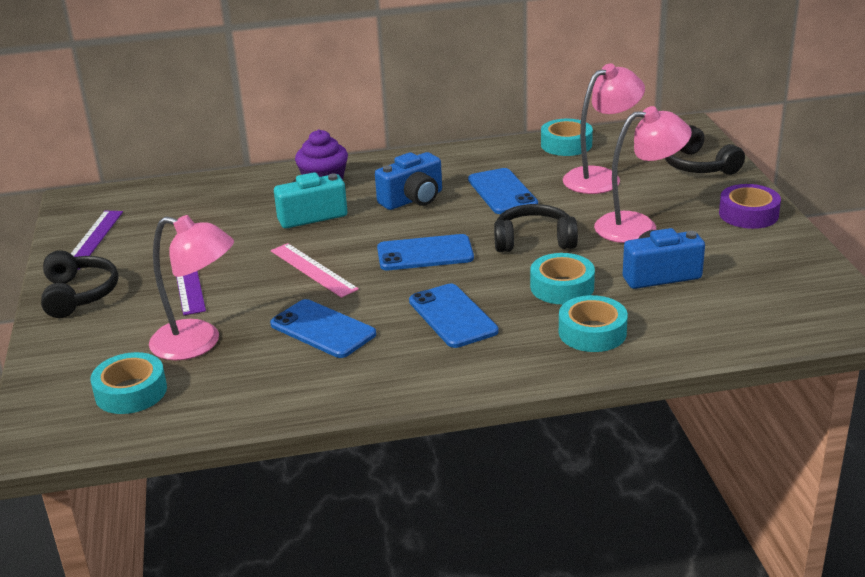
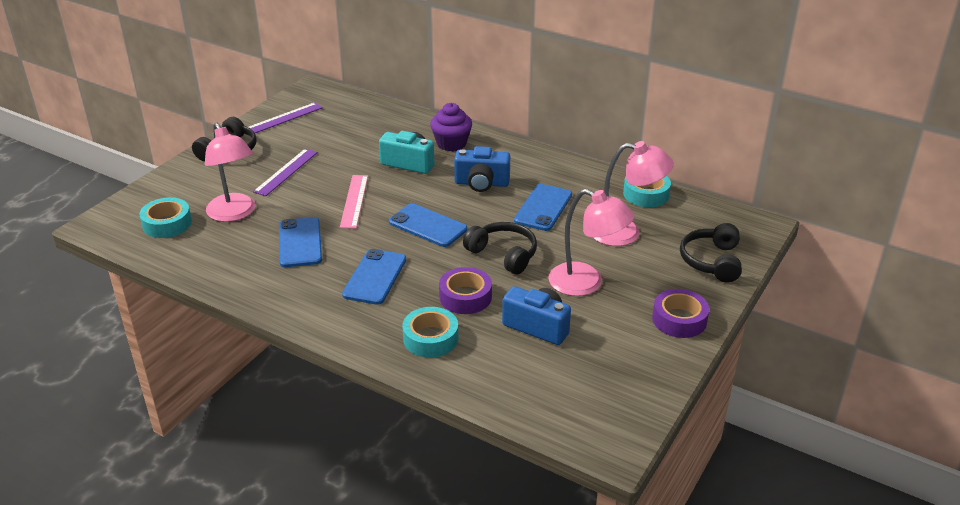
camera: 40 degrees right, 5 degrees up
turquoise tape [530,253,595,304] -> purple tape [439,267,492,314]

